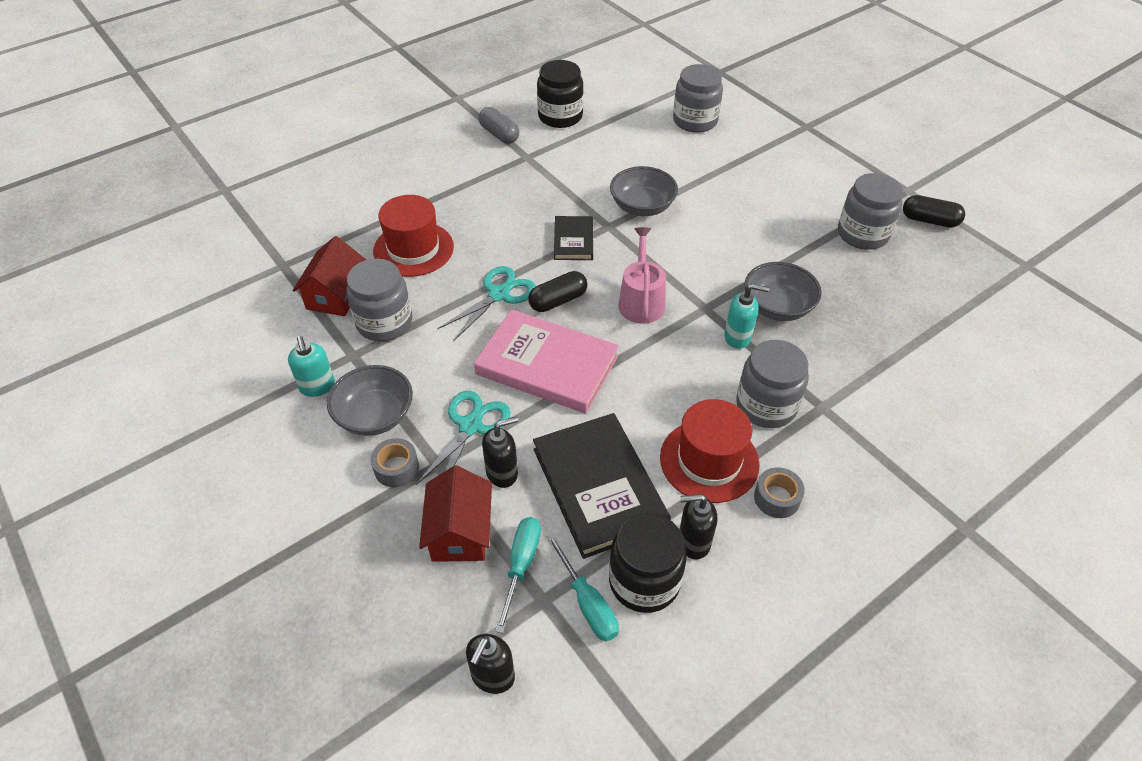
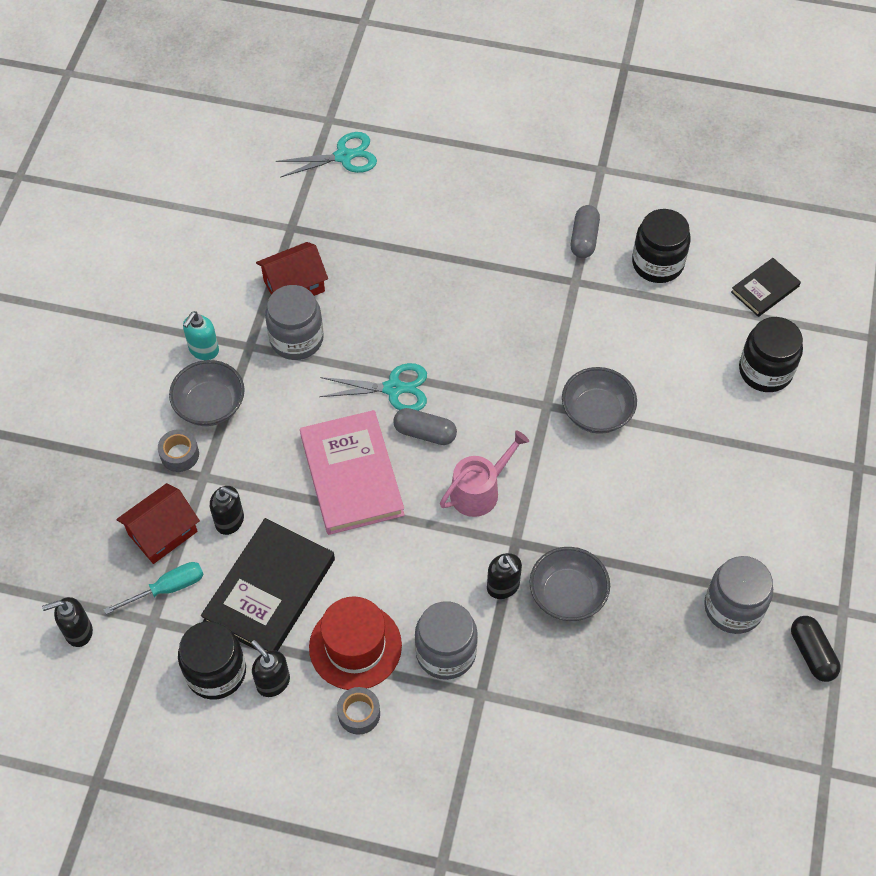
camera: 50 degrees right, 10 degrees up
red hat [373,195,454,277] -> none
turquoise scissors [416,391,511,485] -> turquoise scissors moved to [276,132,377,178]
black capsule [528,271,587,312] -> grey capsule [393,408,457,445]
turquoise screwdriver [546,534,619,641] -> none
black book [554,216,593,260] -> black book moved to [731,258,801,317]
grey jar [673,64,723,133] -> black jar [739,317,803,392]
turquoise soap dispenser [724,284,769,349] -> black soap dispenser [487,553,522,599]

